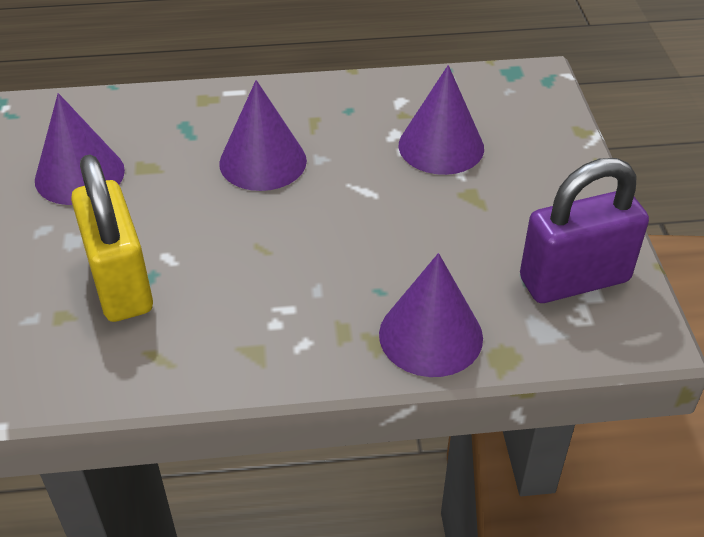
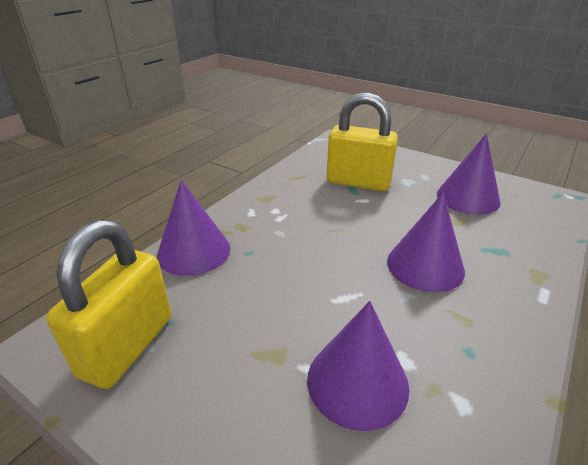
camera: 130 degrees right, 10 degrees down
purple padlock [520,158,649,303] -> yellow padlock [46,220,171,389]

